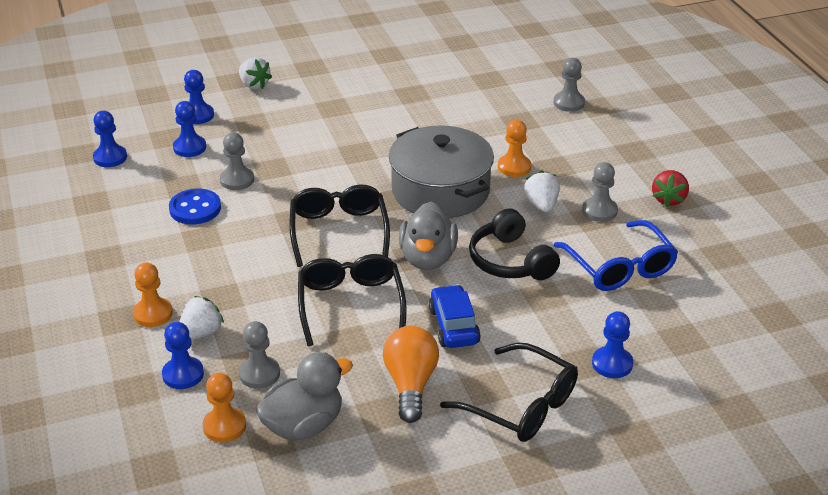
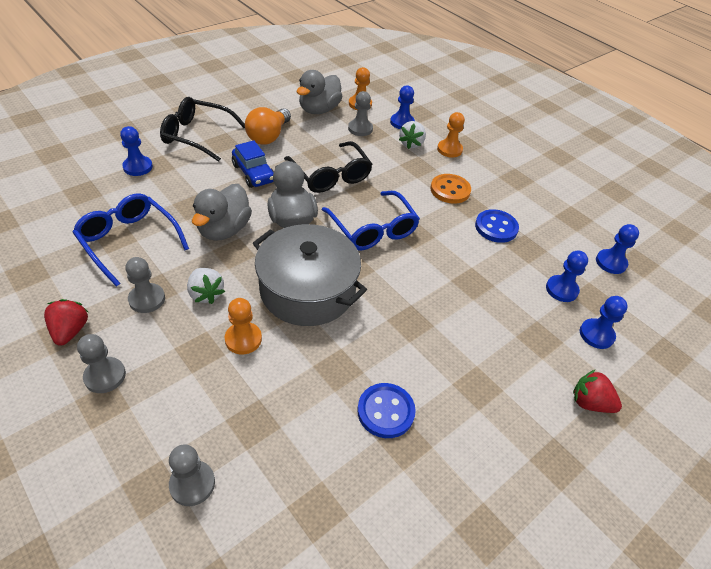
camera: 155 degrees right, 10 degrees up
grey pawn [220,132,254,190] -> grey pawn moved to [77,334,126,393]
white strawberry [239,57,272,89] -> red strawberry [573,369,622,413]
black glasses [289,184,390,267] -> blue glasses [322,191,420,250]
orange light bulb [383,326,439,423] -> orange light bulb turned 45 degrees clockwise [245,107,291,145]
black headphones [469,208,560,280] -> grey duck [192,184,252,241]
none -> blue button [357,383,416,438]
none -> orange button [431,174,471,204]

